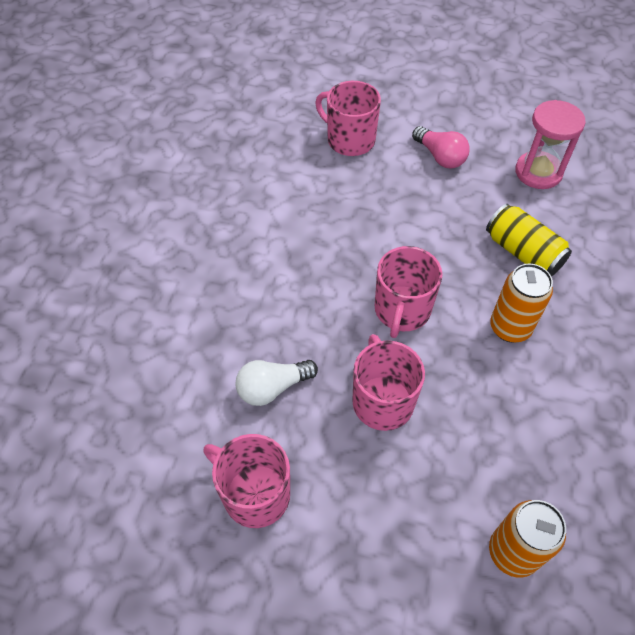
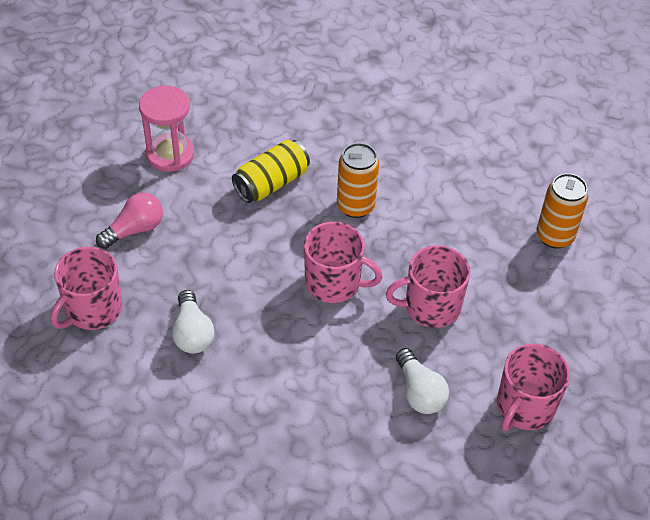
camera: 90 degrees left, 5 degrees down
none -> white light bulb [172,290,215,354]

